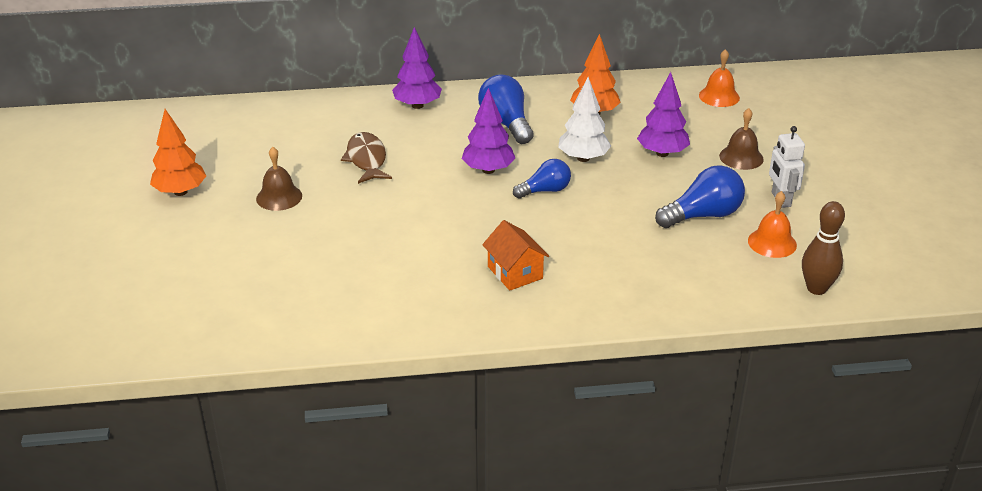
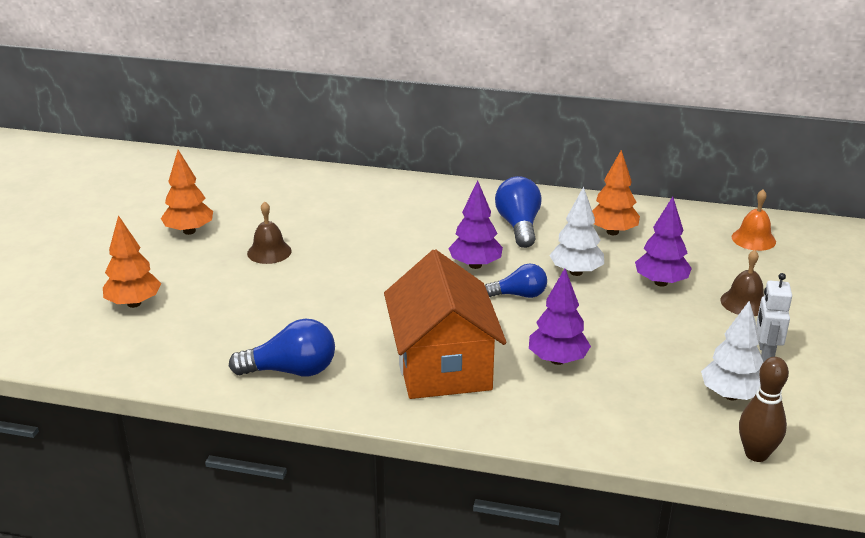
camera: 20 degrees right, 5 degrees down
brown fish [341,132,392,184] -> none
purple tree [392,27,442,109] -> purple tree moved to [529,268,591,365]
orange house [482,220,549,290] -> orange house [384,250,507,399], size x2.04
blue light bulb [655,165,745,228] -> blue light bulb moved to [229,319,335,376]
orange bell [748,191,797,258] -> white tree [701,301,763,400]
none -> orange tree [103,215,161,308]

